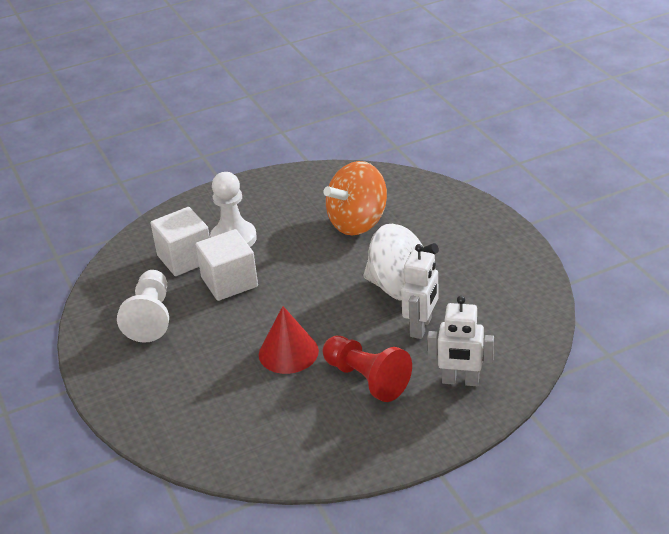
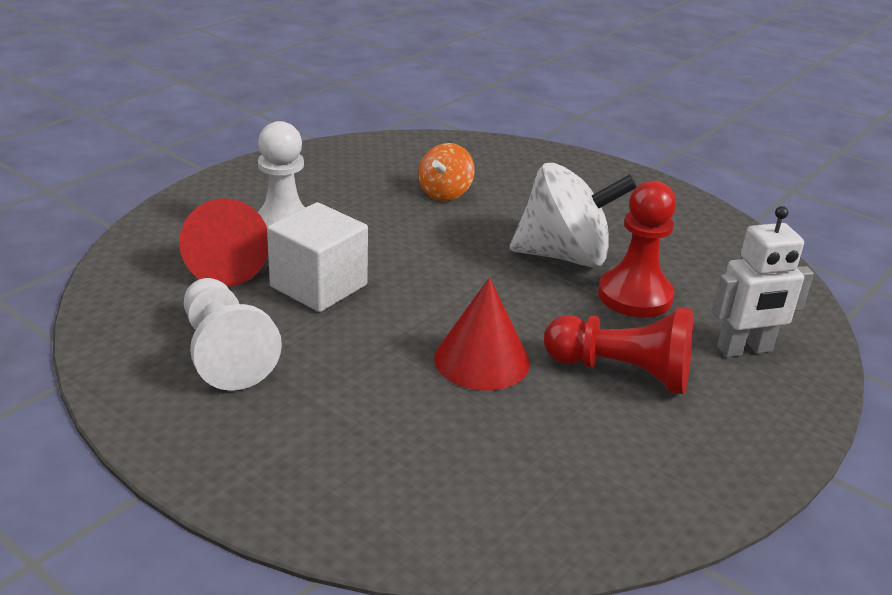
camera: 30 degrees left, 5 degrees down
white cube [150,207,210,276] -> red cone [179,198,268,287]
orange spinning top [323,161,387,236] -> orange spinning top [418,143,475,201], size x0.56
white robot [401,244,439,339] -> red pawn [598,180,676,318]

